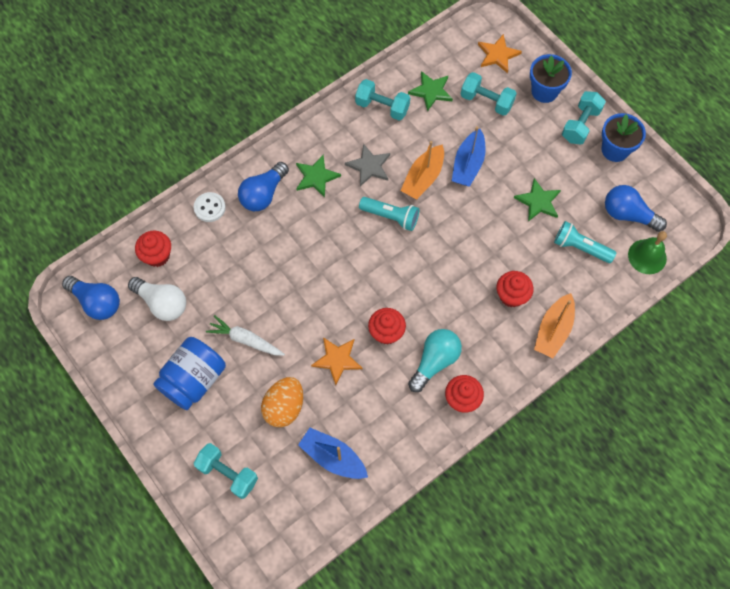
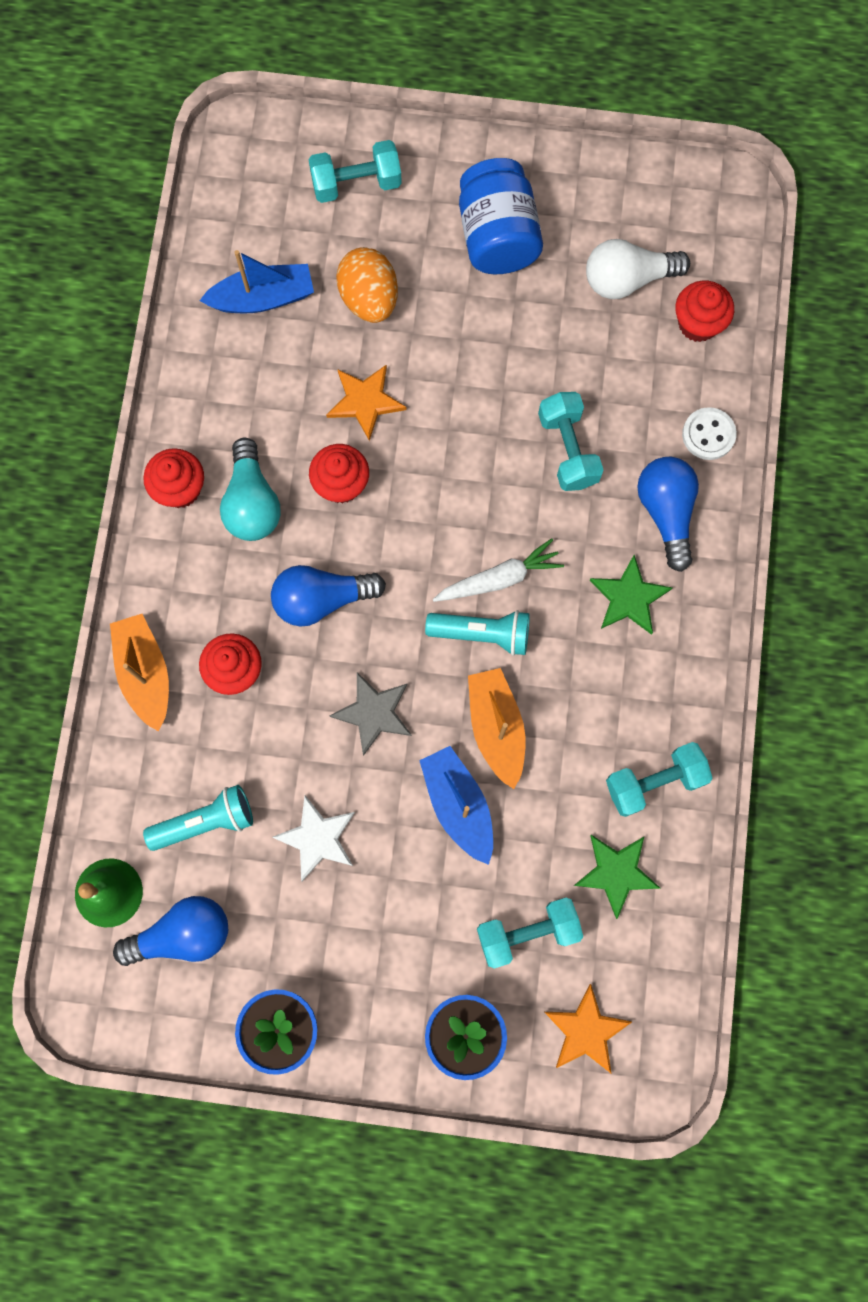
camera: 135 degrees right, 10 degrees up
blue light bulb [62,276,120,320] -> blue light bulb moved to [271,565,386,627]
white carrot [206,315,285,356] -> white carrot moved to [433,538,564,602]
grey star [345,143,390,186] -> grey star moved to [329,672,412,756]
turquoise flashlight [359,197,419,231] -> turquoise flashlight turned 150 degrees counterclockwise [425,610,530,656]
green star [514,178,561,221] -> white star [272,795,355,882]
turquoise dumbbell [562,91,606,145] -> turquoise dumbbell moved to [538,392,604,491]

